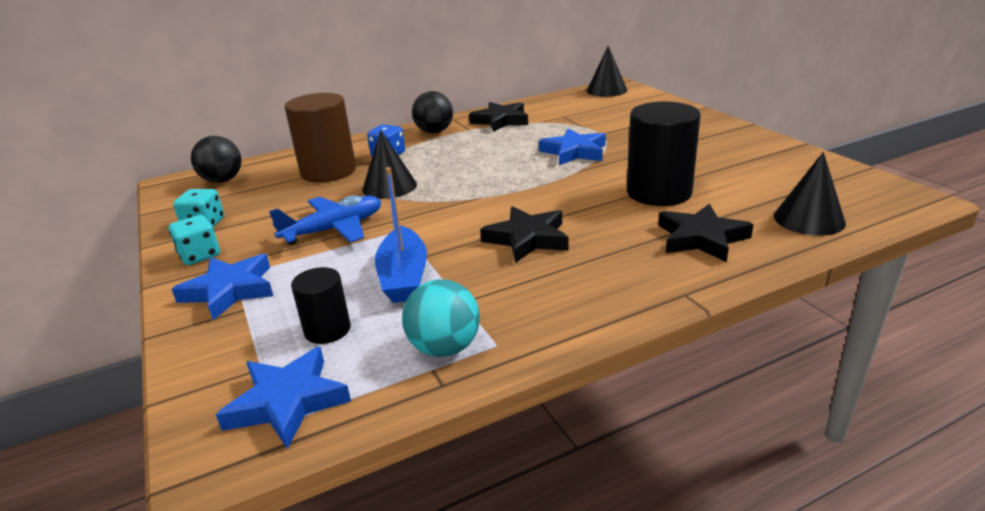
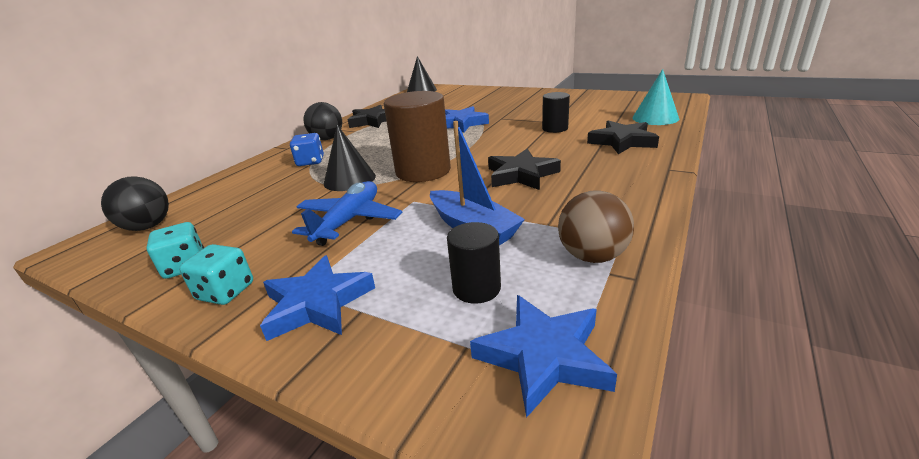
camera: 35 degrees left, 0 degrees up
brown cylinder [285,93,356,182] -> brown cylinder moved to [384,91,451,182]
turquoise ball [402,279,480,357] -> brown ball [558,190,634,263]
black cylinder [627,102,701,206] -> black cylinder [542,92,570,133], size x0.54
black cone [774,152,846,236] -> turquoise cone [632,69,679,125]

